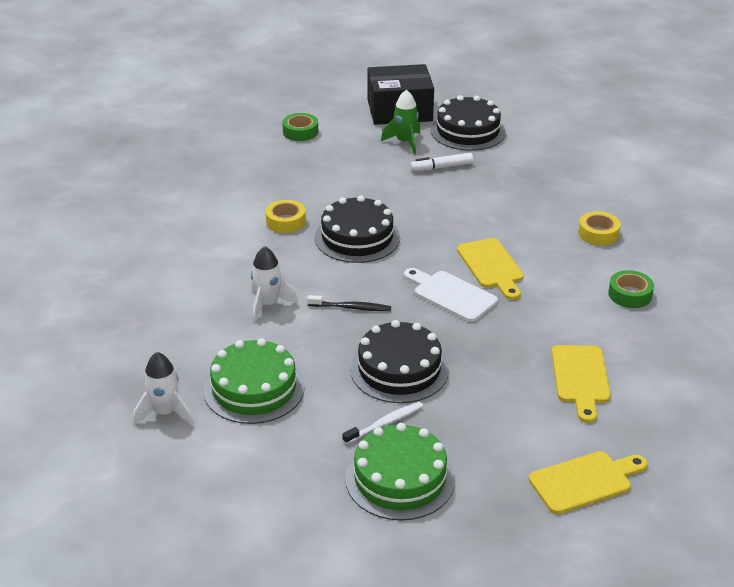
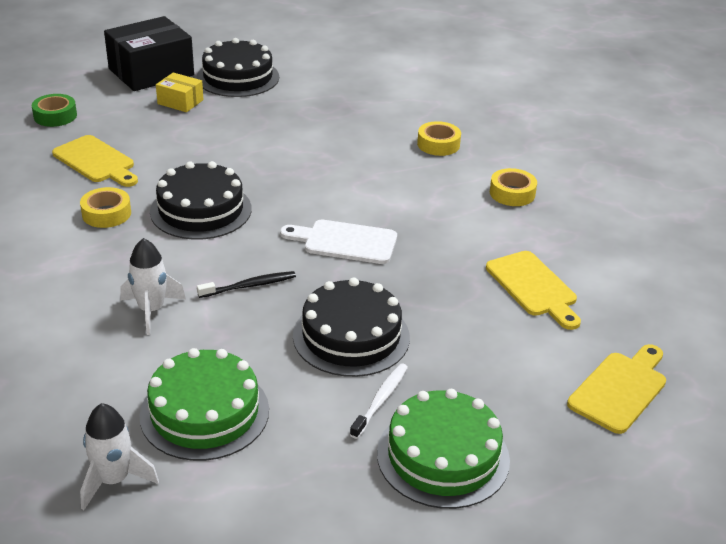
camera: 30 degrees left, 0 degrees up
green rocket [381,90,420,155] -> yellow box [156,73,204,112]
white marker [410,153,473,171] -> none
yellow cutting board [457,238,524,300] -> yellow cutting board moved to [52,135,138,187]
green tape [608,270,654,308] -> yellow tape [490,168,537,206]

